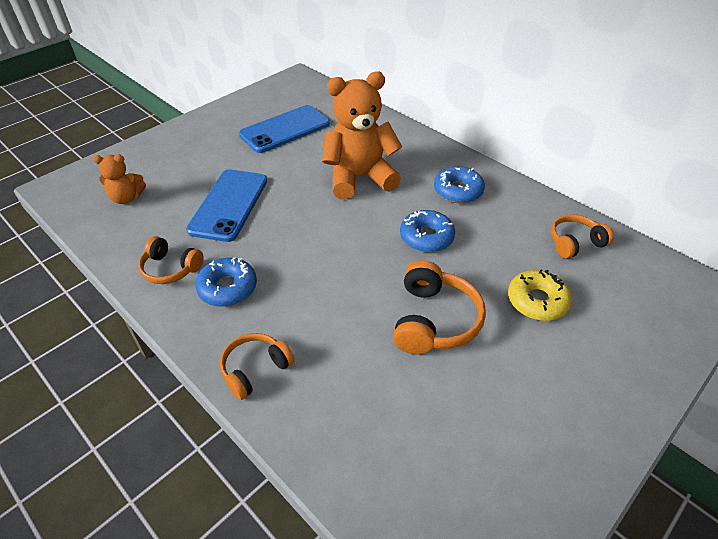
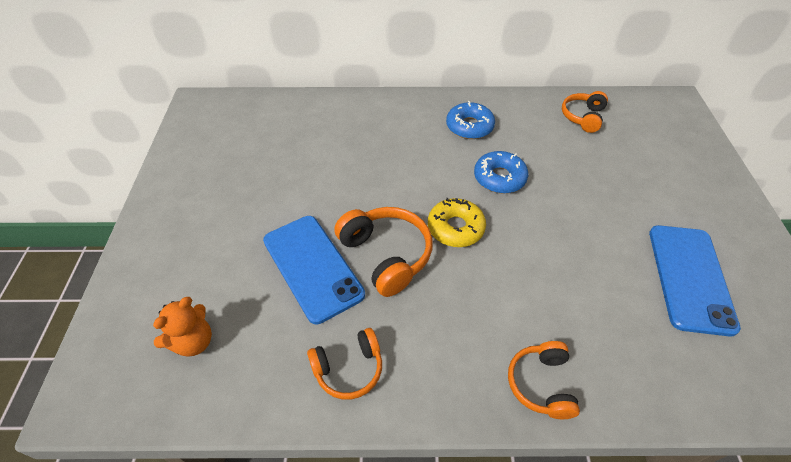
camera: 45 degrees left, 5 degrees up
blue donut [195,257,257,307] -> none
blue phone [239,105,330,153] -> blue phone moved to [649,225,741,337]
orange teddy bear [322,71,402,199] -> none
orange headphones [393,260,486,354] -> orange headphones moved to [334,207,433,297]
yellow donut [508,270,572,321] -> yellow donut moved to [428,198,486,247]

